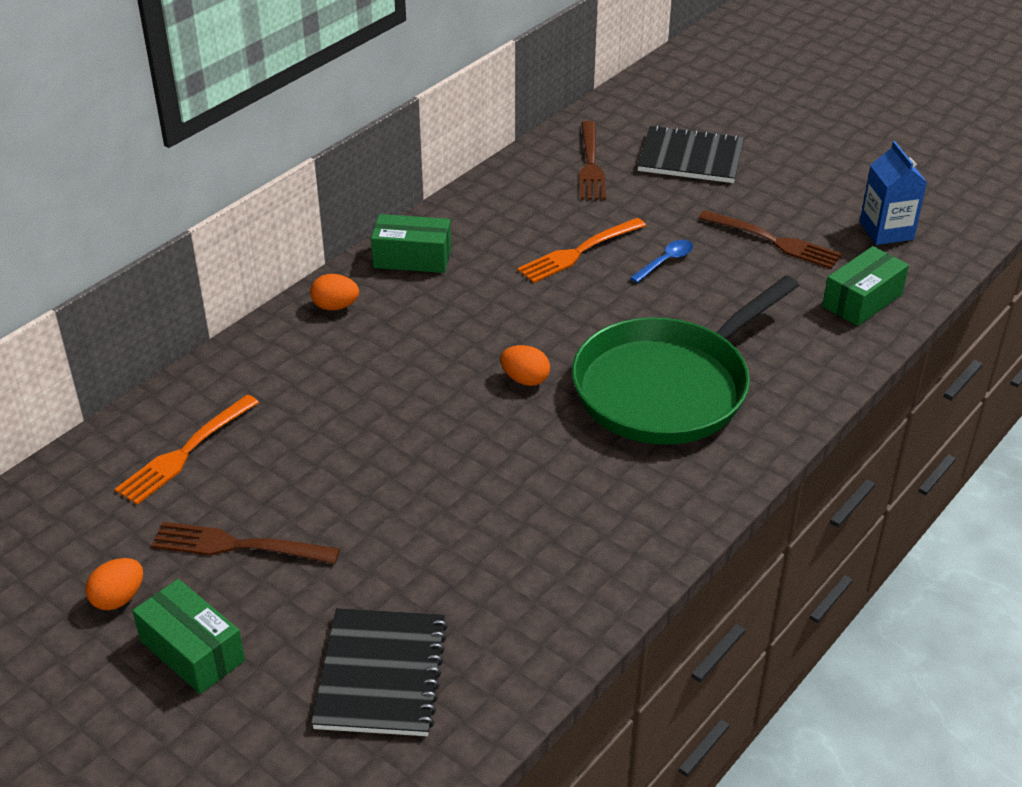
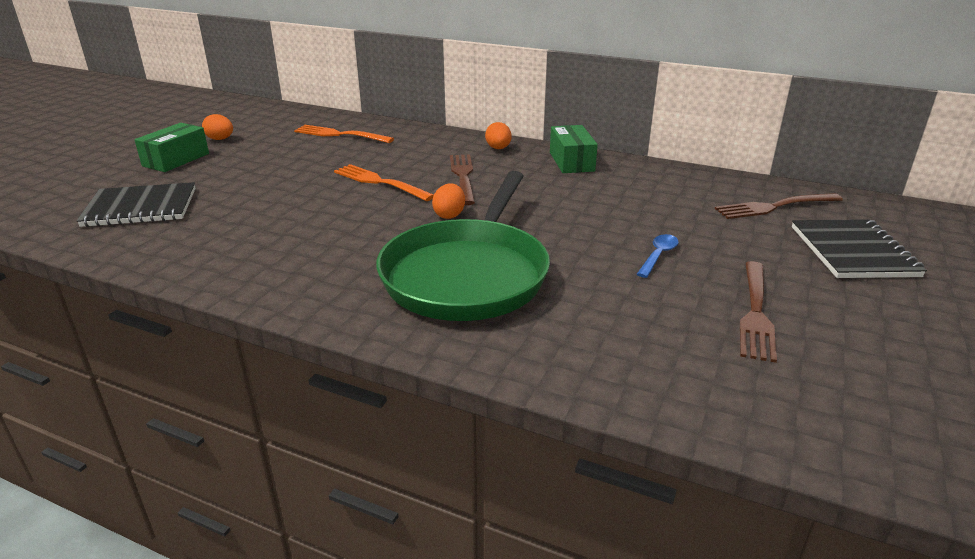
camera: 75 degrees right, 10 degrees down
brown fork [151,522,340,564] -> brown fork moved to [450,154,475,205]
orange fork [517,218,646,283] -> orange fork moved to [334,164,434,201]
green pan [572,275,799,445] -> green pan turned 105 degrees counterclockwise [376,171,550,321]
blue spoon [630,240,693,283] -> blue spoon turned 90 degrees counterclockwise [637,234,679,278]
green box [822,246,909,326] -> none
blue carton [860,141,927,245] -> none

